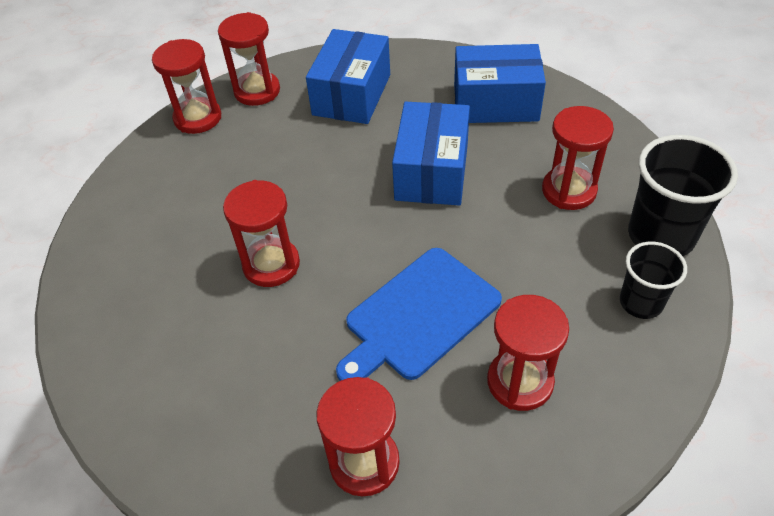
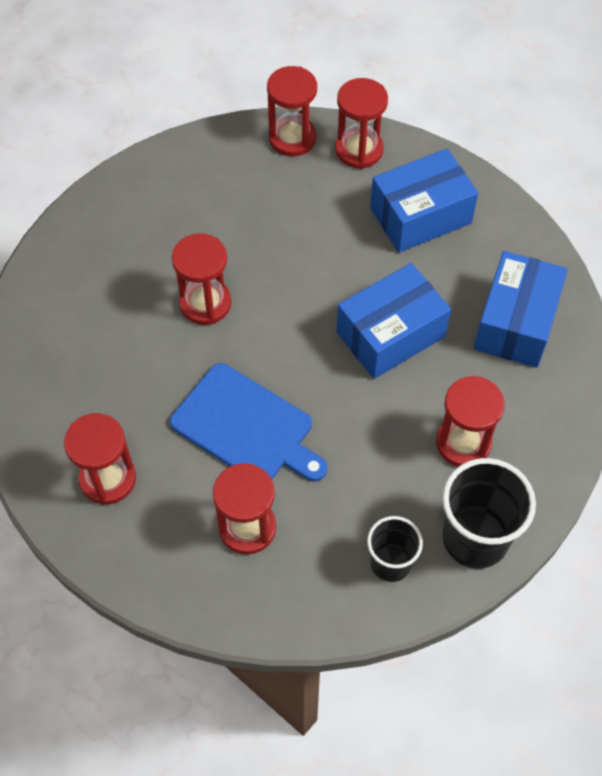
camera: 45 degrees right, 10 degrees up
blue cutting board [336,248,502,381] -> blue cutting board turned 150 degrees counterclockwise [170,363,327,482]
blue box [454,44,546,123] -> blue box turned 60 degrees clockwise [474,251,568,368]

